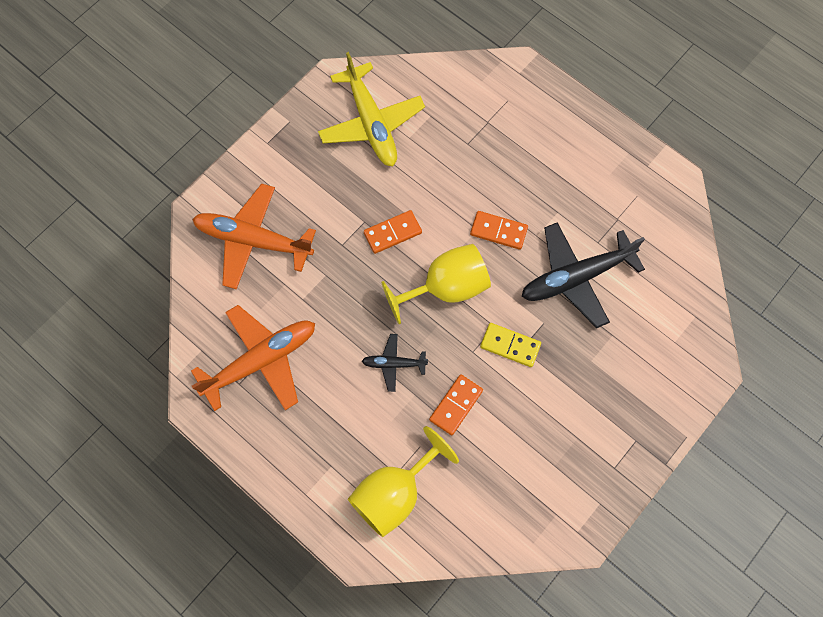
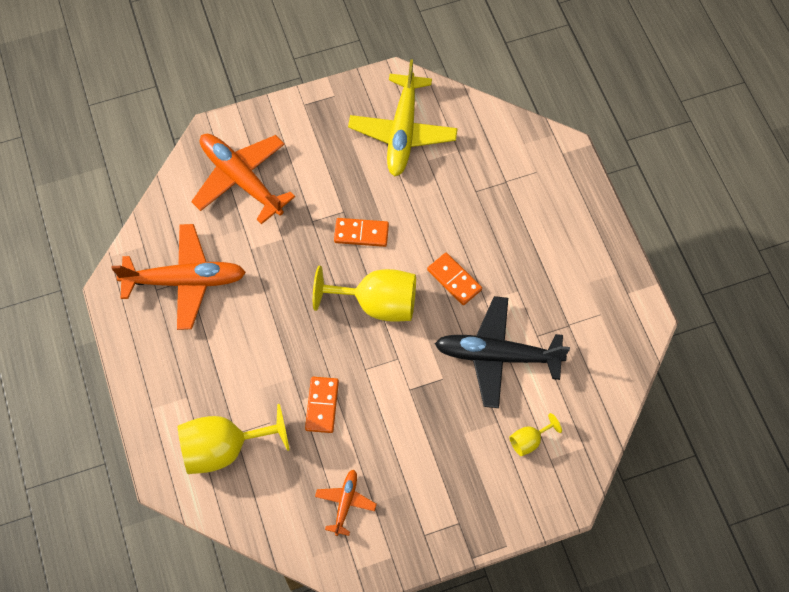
camera: 30 degrees right, 5 degrees down
black plane [362,334,428,392] -> none
orange domino [429,374,483,435] -> orange domino turned 60 degrees counterclockwise [305,377,339,433]
yellow domino [480,323,541,367] -> none
none -> orange plane [315,470,377,536]
none -> yellow goblet [509,413,562,456]

